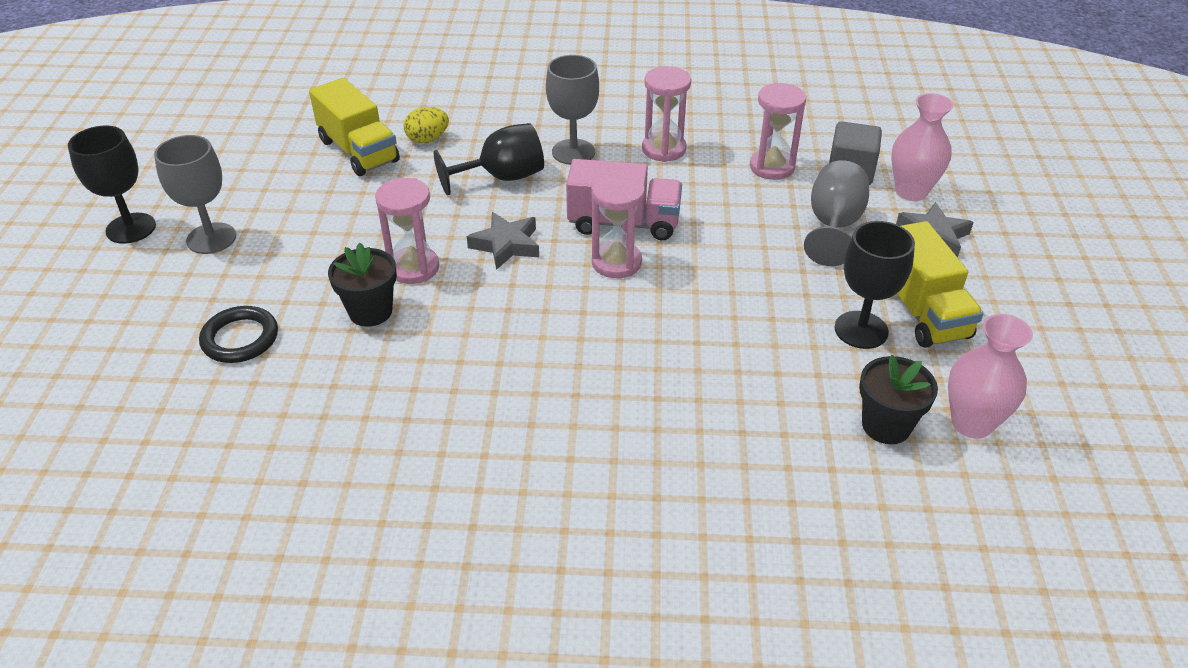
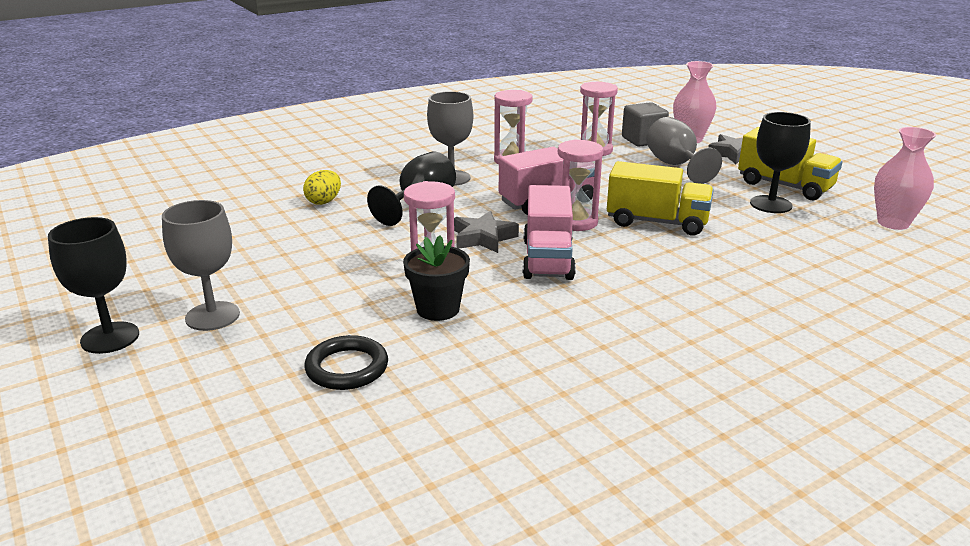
camera: 35 degrees left, 15 degrees down
yellow truck [309,78,400,176] -> yellow truck moved to [607,161,714,236]
black flower pot [859,355,938,444] -> none
none -> pink truck [522,185,576,280]

